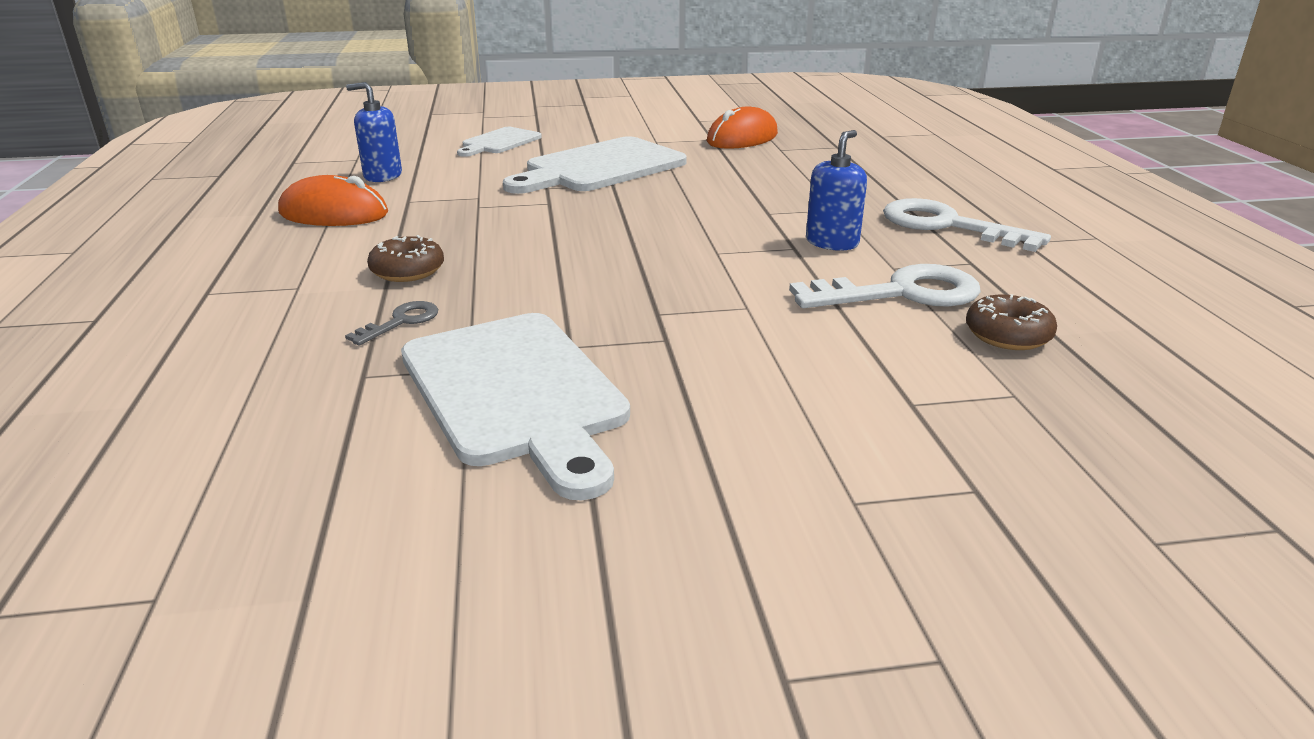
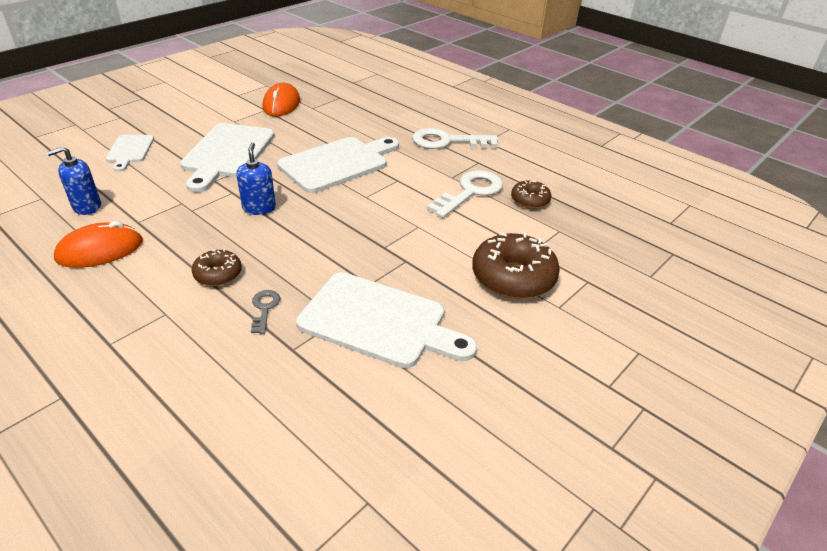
camera: 40 degrees left, 10 degrees up
blue soap dispenser [806,130,867,251] -> blue soap dispenser moved to [237,143,276,215]
none -> white cutting board [277,137,399,193]
none -> brown donut [472,232,560,299]

